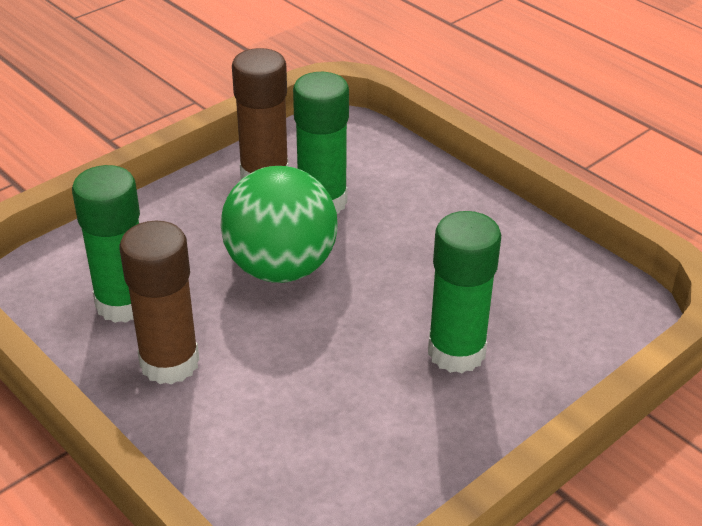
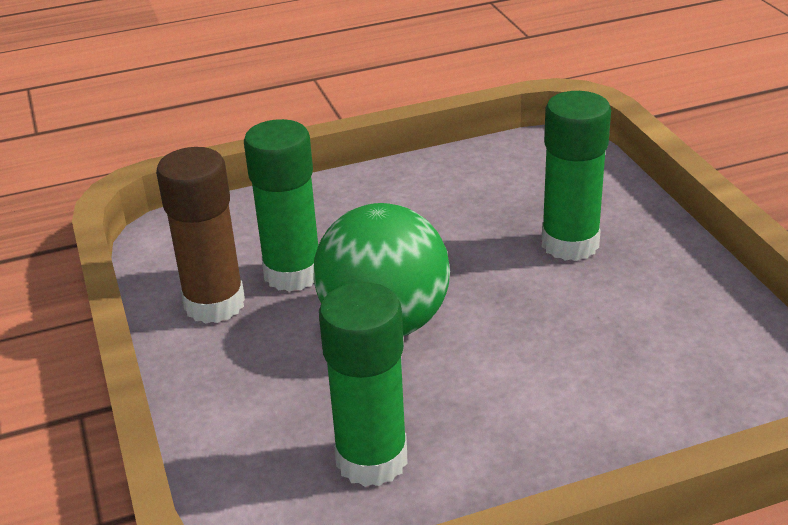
camera: 65 degrees left, 5 degrees down
brown glue stick [119,221,199,385] -> none

